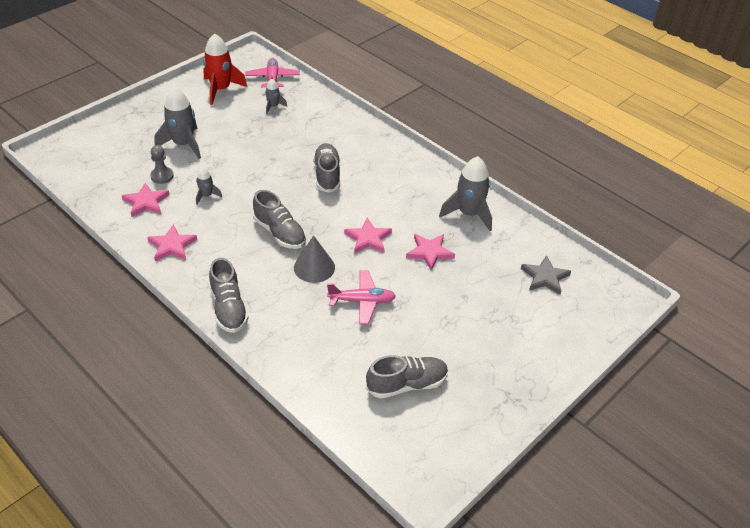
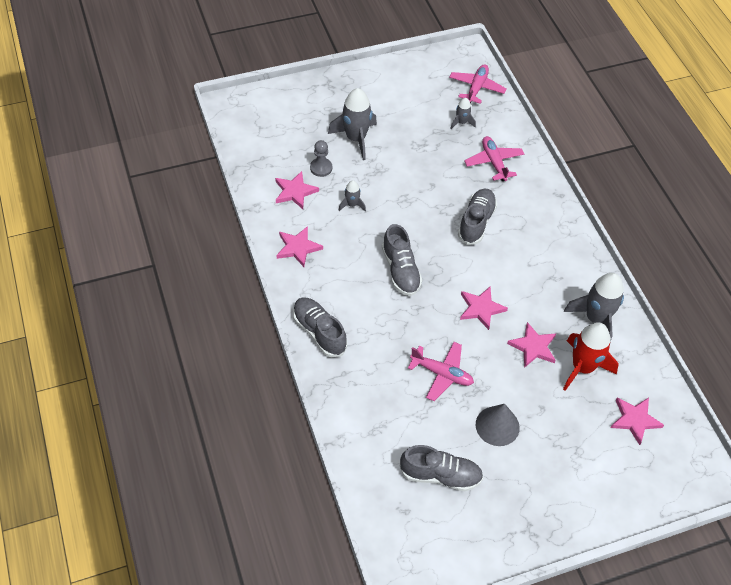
camera: 25 degrees right, 10 degrees up
red rocket [203,33,247,105] -> red rocket moved to [563,322,618,391]
grey shoe [209,258,249,333] -> grey shoe turned 135 degrees clockwise [293,297,347,357]
grey cone [294,235,335,283] -> grey cone moved to [476,404,520,446]
grey star [521,255,571,295] -> pink star [611,397,664,445]
none -> pink plane [464,136,524,181]

